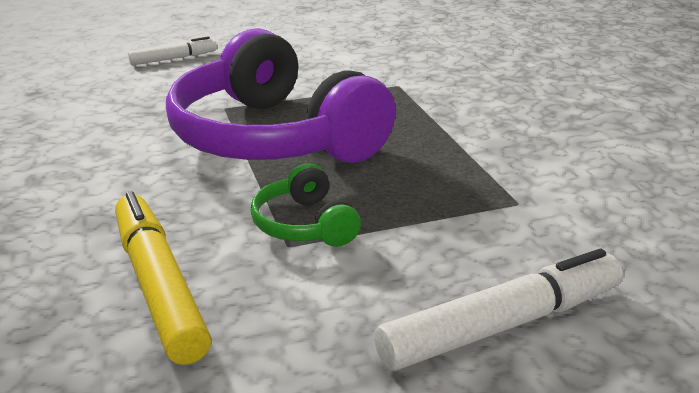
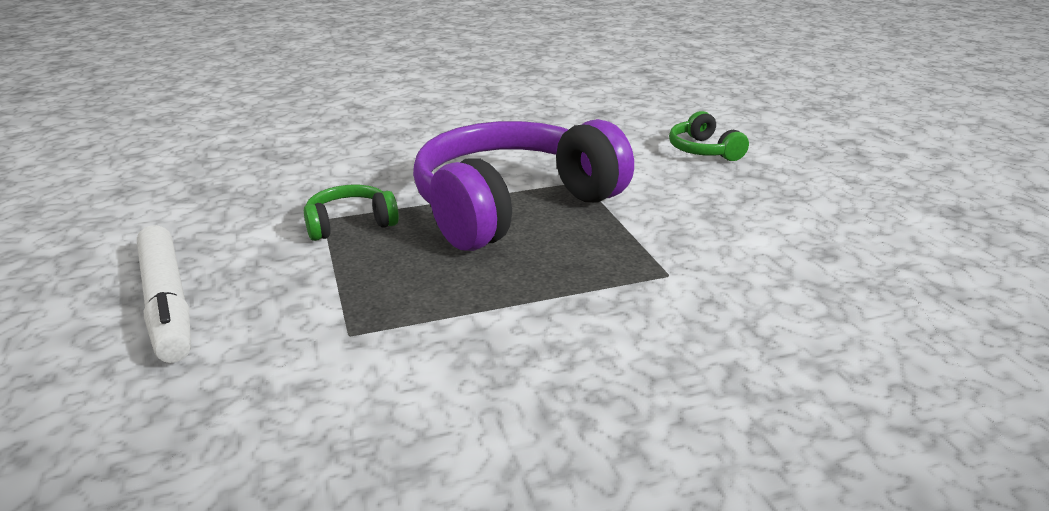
camera: 90 degrees right, 0 degrees up
yellow marker [115,191,211,365] -> none
white marker [128,36,217,65] -> green headphones [669,111,749,161]

